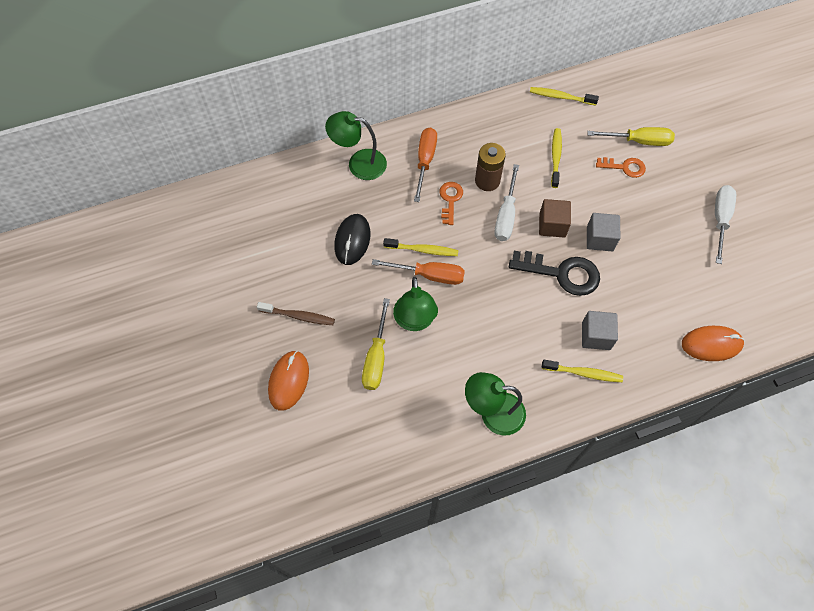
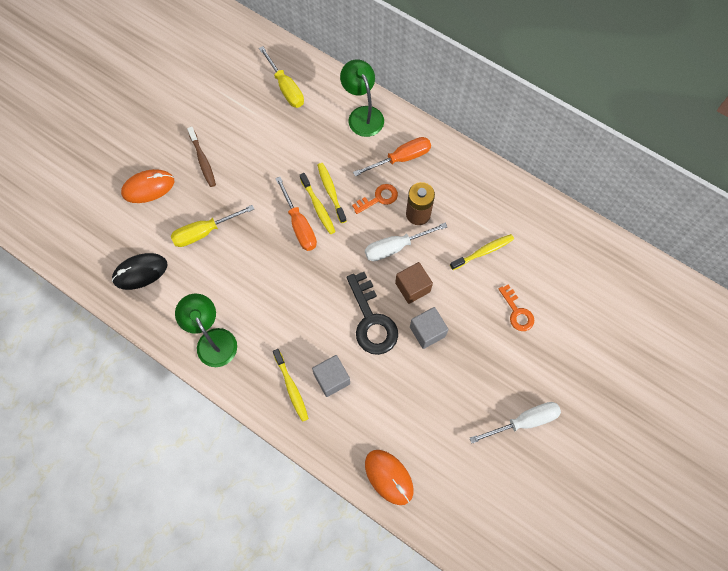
camera: 55 degrees right, 5 degrees up
black mouse [334,214,370,265] -> black mouse moved to [112,253,167,290]
green lamp [393,277,438,331] -> none
yellow toothbrush [530,87,599,105] -> yellow toothbrush moved to [317,163,347,223]
yellow screwdriver [587,127,675,146] -> yellow screwdriver moved to [259,46,304,108]

